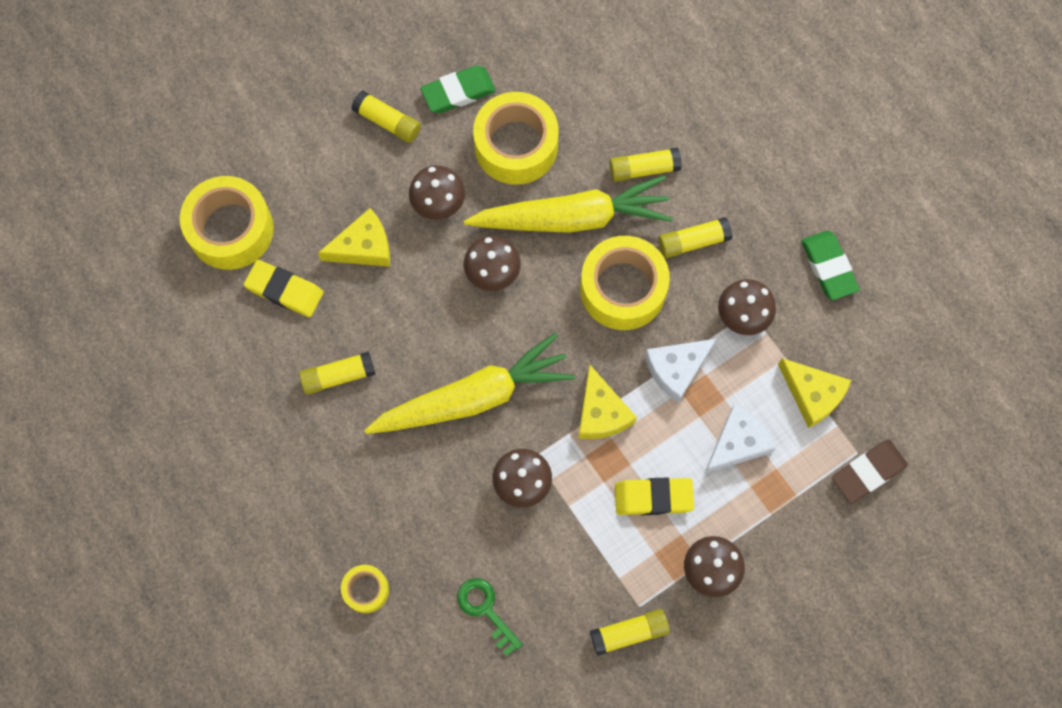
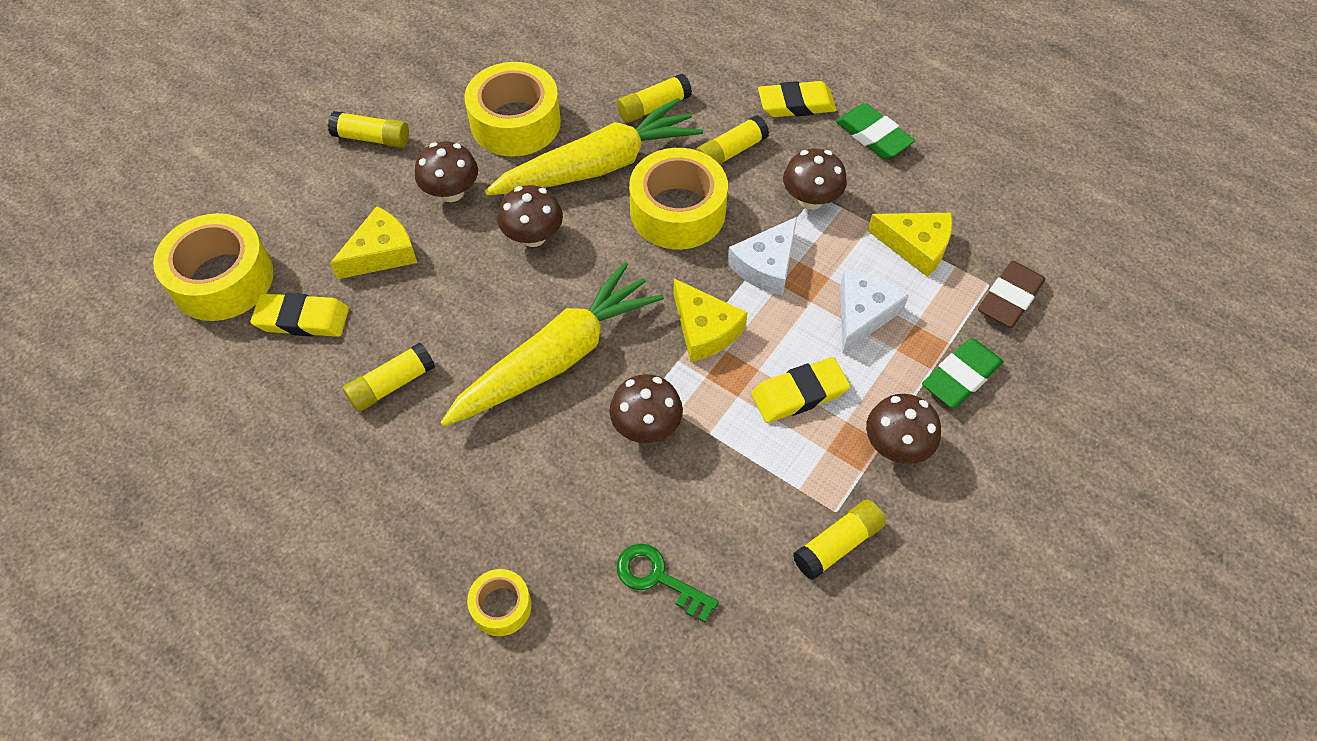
camera: 20 degrees left, 15 degrees down
green eraser [420,66,496,113] -> green eraser moved to [922,338,1003,408]
none -> yellow eraser [758,81,837,117]

